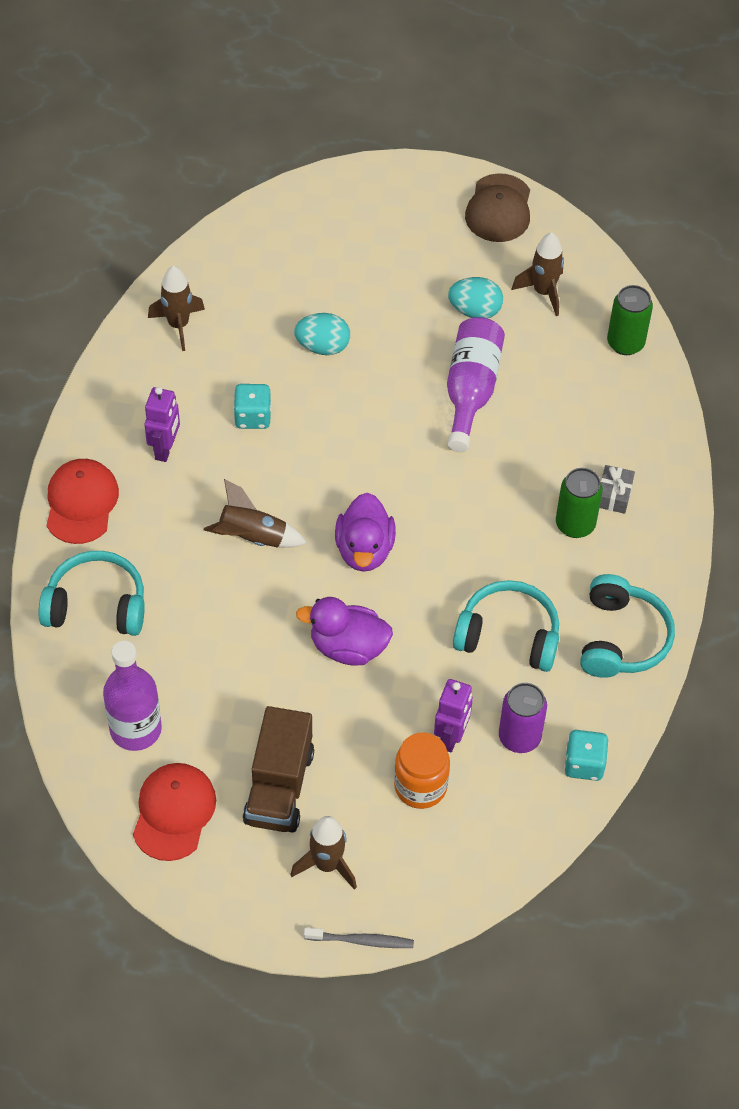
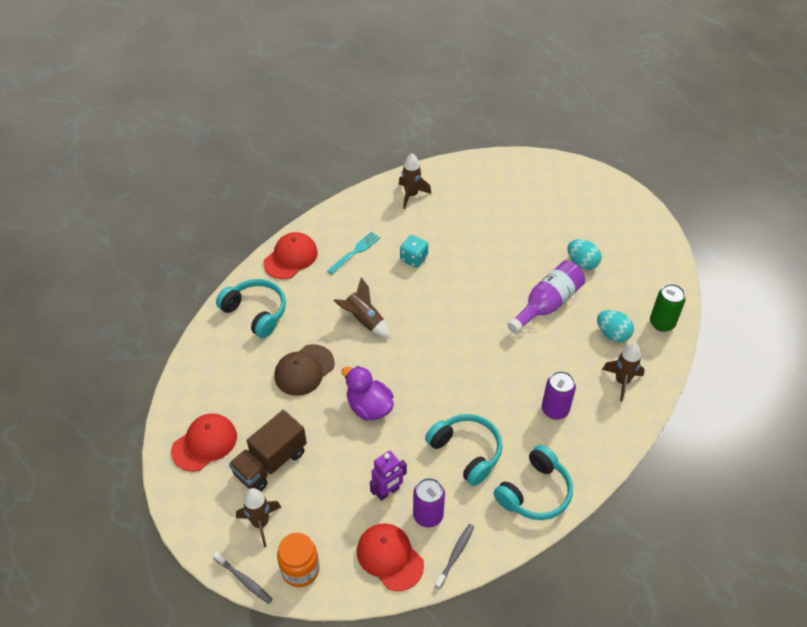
camera: 35 degrees right, 5 degrees down
purple bottle [103,641,162,751] -> none
purple robot [145,387,180,462] -> turquoise fork [327,232,380,275]
turquoise egg [294,313,350,355] -> turquoise egg moved to [597,310,634,342]
purple duck [335,493,396,572] -> none
orange jar [394,733,450,809] -> orange jar moved to [277,533,319,587]
brown cap [465,173,530,242] -> brown cap moved to [274,344,335,396]
brown rocket [512,232,564,316] -> brown rocket moved to [602,343,645,401]
green can [556,468,603,538] -> purple can [542,371,576,420]
turquoise dice [564,730,609,781] -> grey toothbrush [435,524,474,589]
grey gift [600,465,635,514] -> none
none -> red cap [357,523,424,591]

